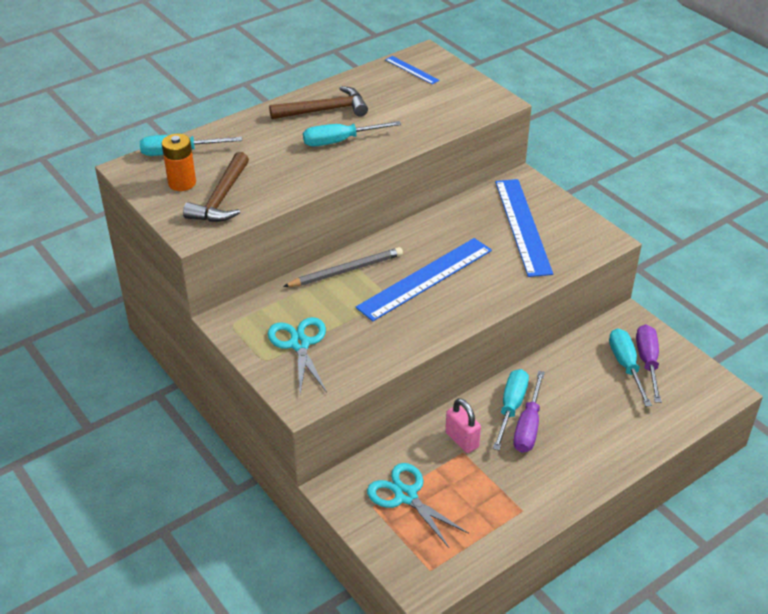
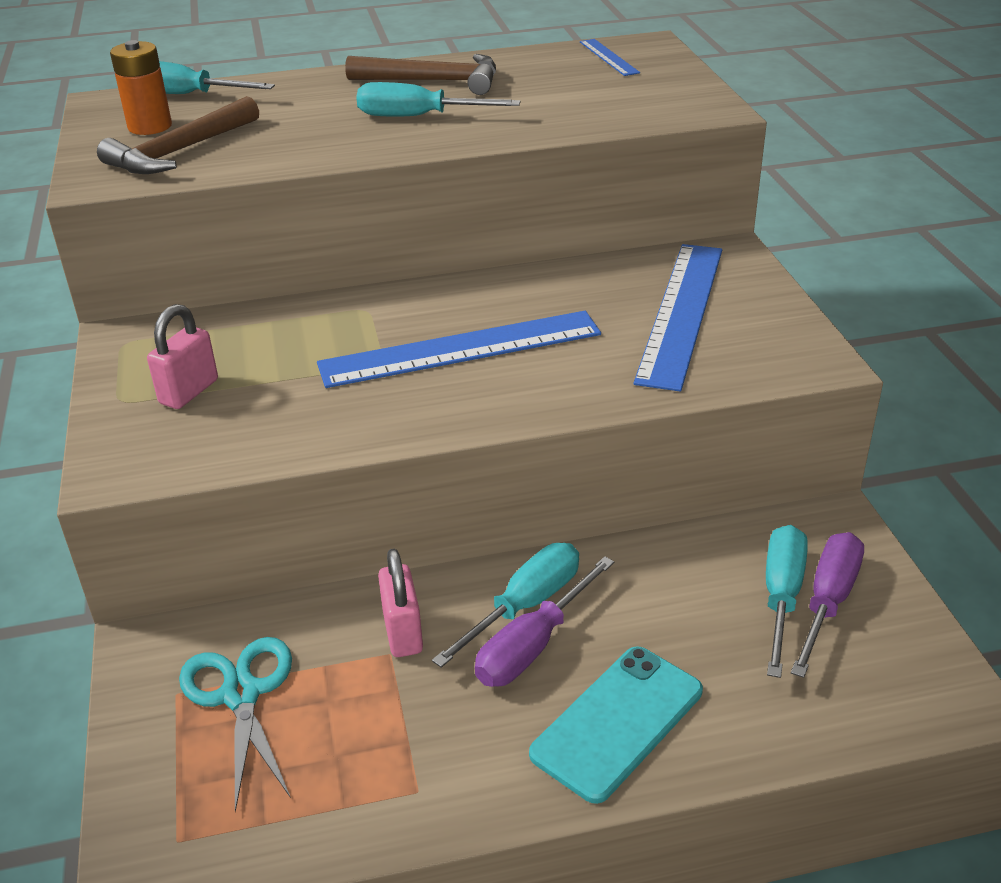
camera: 25 degrees right, 5 degrees down
turquoise scissors [268,317,327,394] -> pink padlock [147,304,218,409]
grey pencil [283,247,403,287] -> none
none -> turquoise phone [529,646,703,804]

